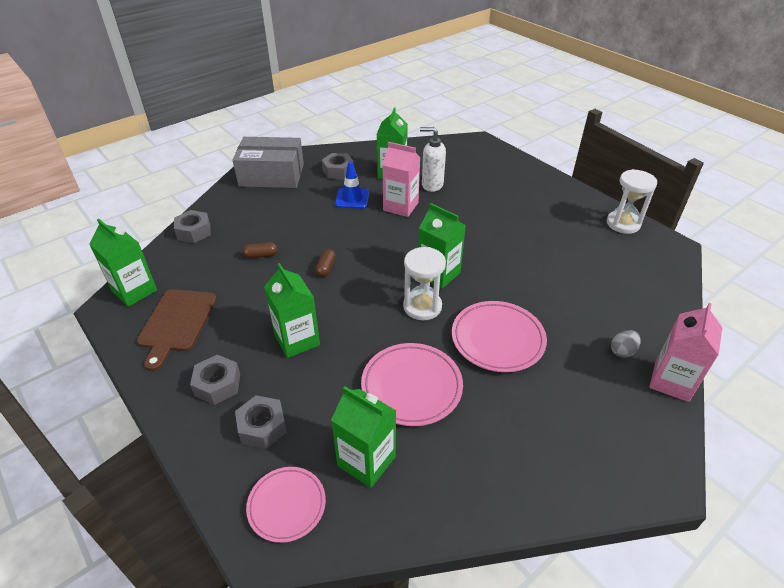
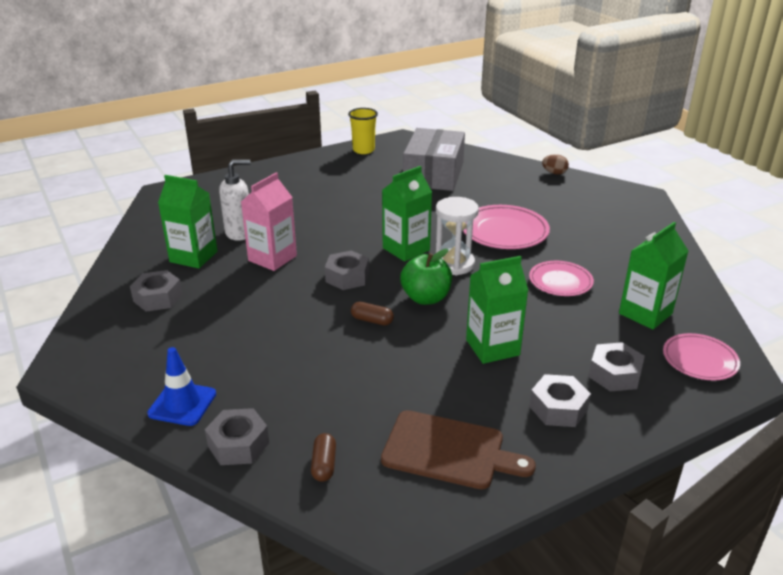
camera: 80 degrees left, 10 degrees down
green carton [89,219,157,307] -> none
grey box [233,137,304,188] -> grey box moved to [403,128,465,191]
brown capsule [242,242,278,259] -> brown capsule moved to [311,433,336,482]
blue traffic cone [335,161,369,209] -> blue traffic cone moved to [147,347,216,426]
pink plate [361,343,463,426] -> pink plate [529,261,594,296], size x0.65
white soap dispenser [420,127,446,192] -> white soap dispenser turned 135 degrees counterclockwise [219,159,251,241]
white hourglass [607,169,657,234] -> yellow cup [348,108,378,154]
grey egg [611,330,641,358] -> none
pink carton [649,303,723,402] -> brown egg [542,154,569,175]
none -> grey nut [325,251,369,290]
none -> green apple [400,249,452,305]

